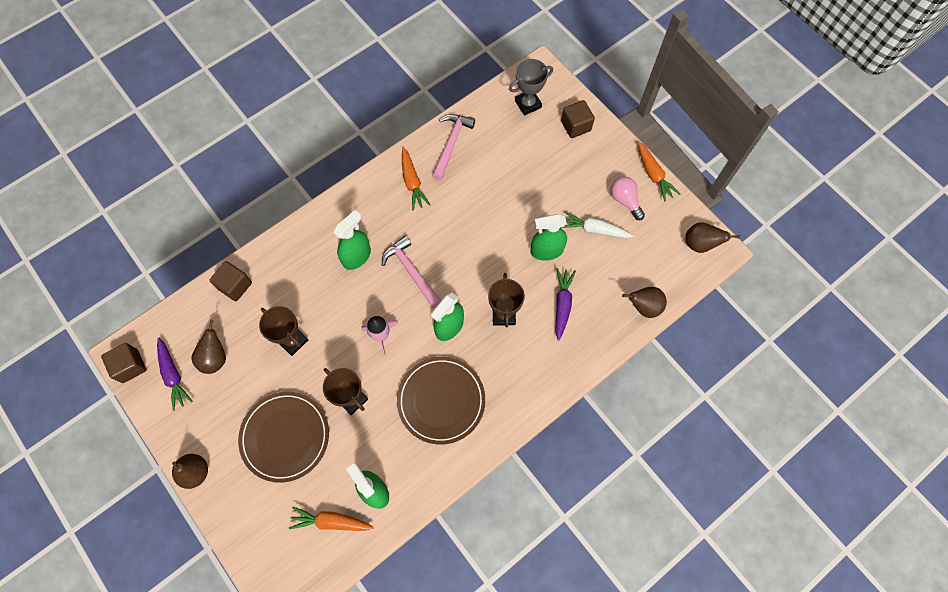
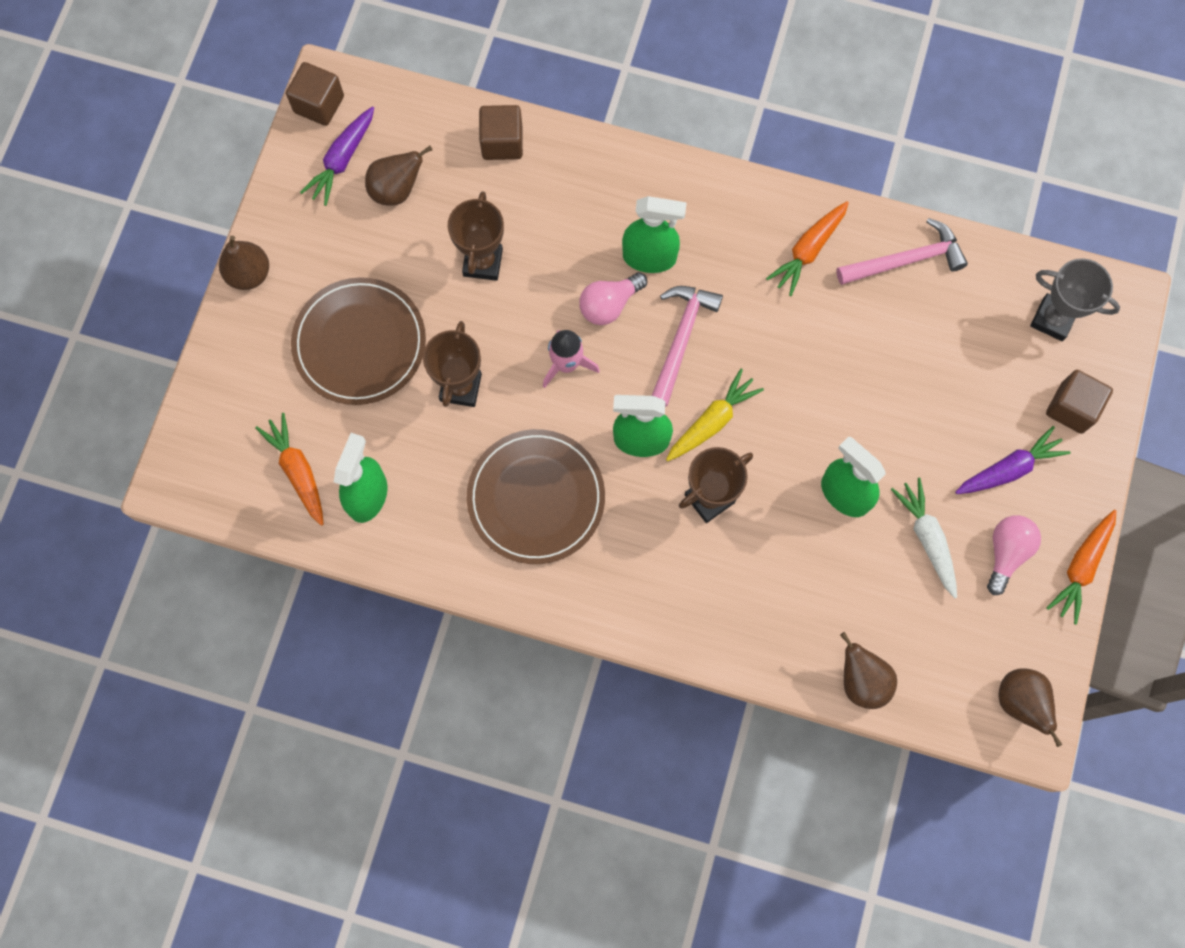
camera: 55 degrees right, 5 degrees up
purple carrot [555,268,576,340] -> purple carrot moved to [955,426,1071,494]
none -> pink light bulb [579,272,647,325]
none -> yellow carrot [666,369,764,461]

